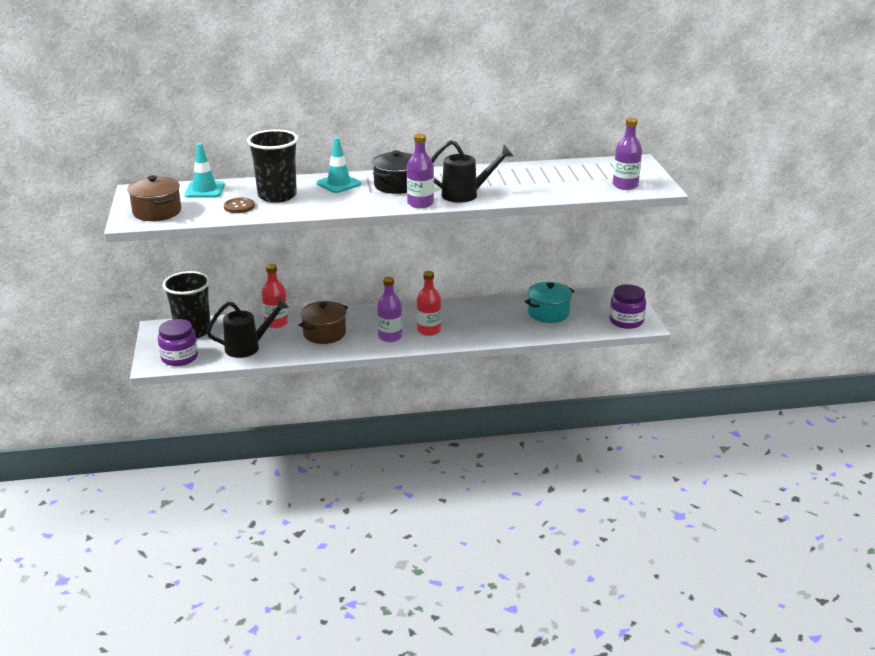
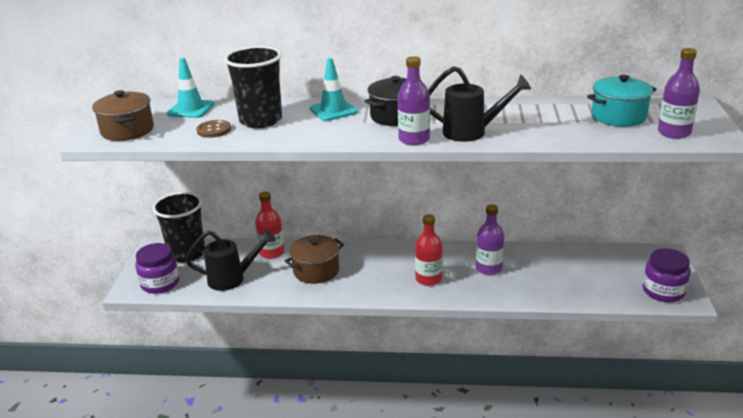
camera: 15 degrees right, 0 degrees up
purple bottle [377,277,402,342] -> purple bottle moved to [476,204,504,275]
turquoise pot [524,282,574,323] -> turquoise pot moved to [587,75,657,127]

